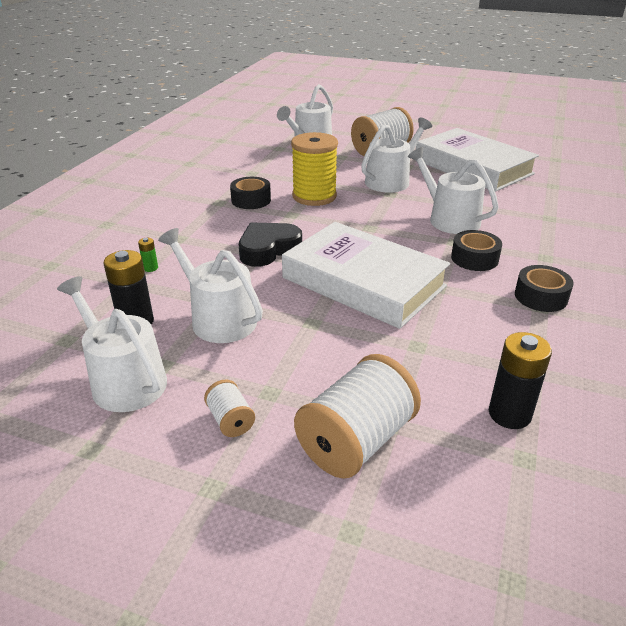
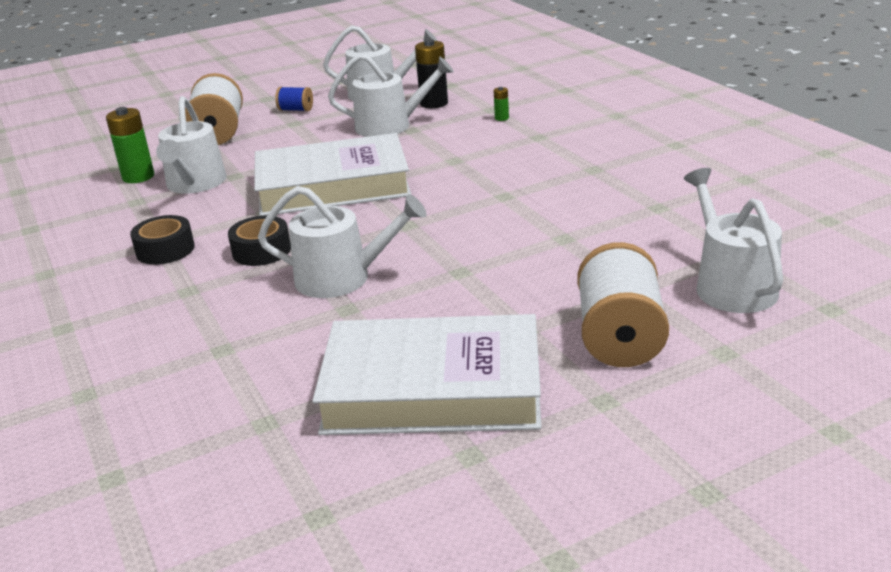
camera: 135 degrees right, 5 degrees down
white spool [204,379,255,437] -> blue spool [275,87,313,111]
black tape [230,177,271,209] -> none
black heart [239,223,302,267] -> none
yellow spool [291,132,338,206] -> none
white watering can [361,117,432,193] -> white watering can moved to [156,96,227,194]
black battery [489,332,552,429] -> green battery [106,107,154,183]

